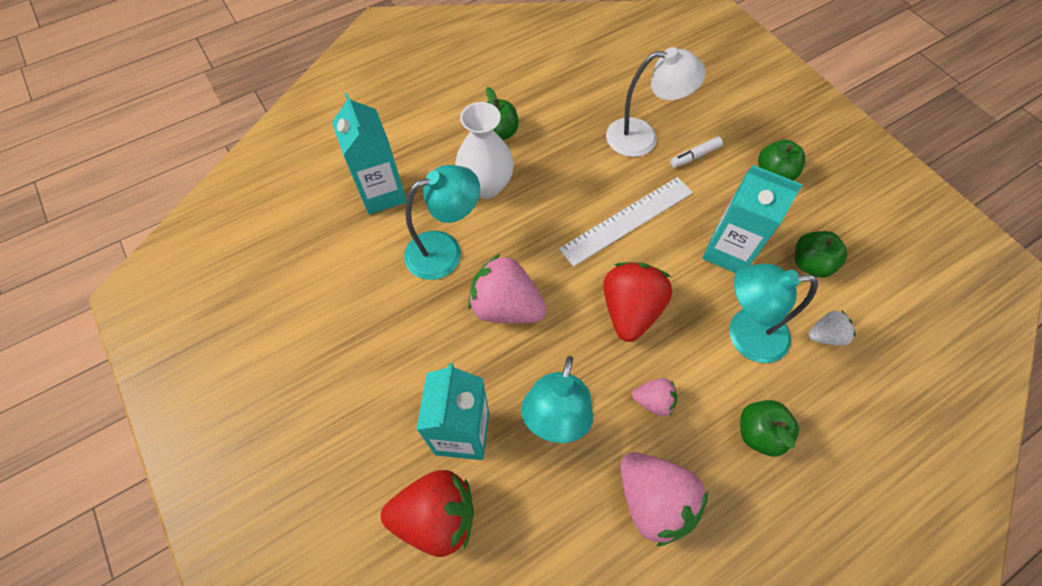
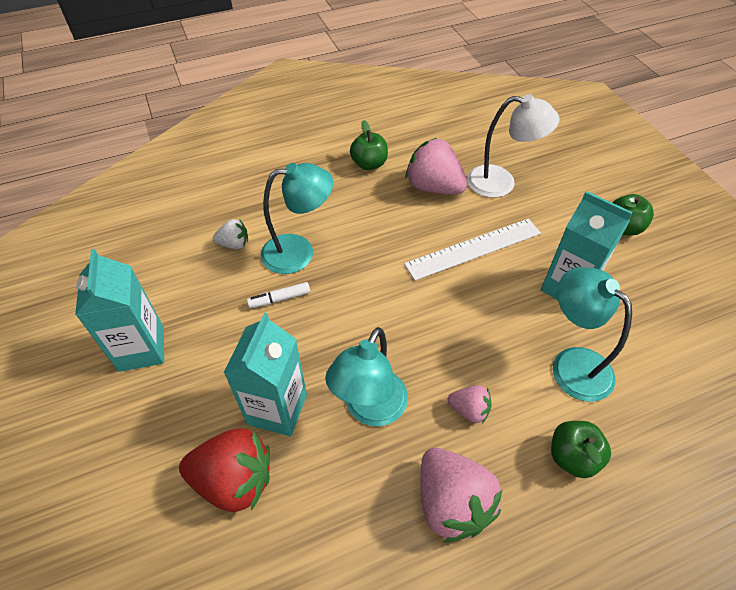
camera: 10 degrees right, 10 degrees down
turquoise carton [332,93,407,215] -> turquoise carton moved to [75,249,164,372]
white vase [455,102,514,199] -> none
pink strawberry [468,254,547,323] -> pink strawberry moved to [406,138,468,194]
red strawberry [603,262,672,342] -> none
white marker [670,137,723,168] -> white marker moved to [247,282,310,308]
turquoise lamp [729,264,818,363] -> turquoise lamp turned 45 degrees clockwise [553,267,632,402]
green apple [795,231,847,278] -> none
white strawberry [808,310,856,346] -> white strawberry moved to [213,219,248,249]

